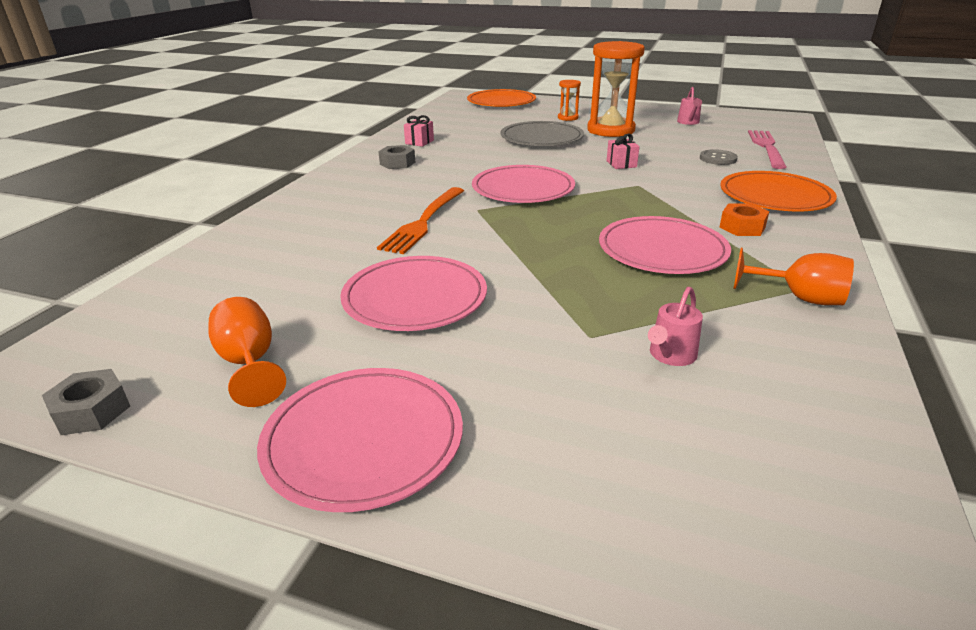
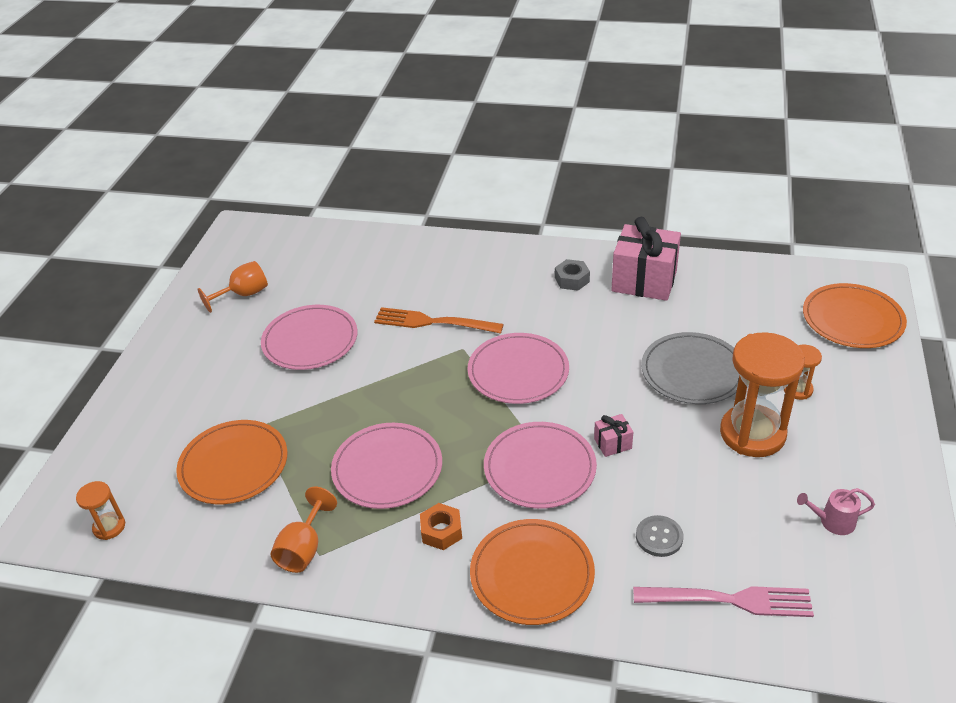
camera: 85 degrees right, 10 degrees up
grey nut [42,369,130,435] -> none
pink plate [257,368,463,512] -> pink plate moved to [484,422,597,509]
pink gift [404,115,434,147] -> pink gift [611,217,681,301], size x2.26
pink watering can [648,287,703,366] -> orange plate [176,420,287,504]
none -> orange hourglass [76,481,125,540]

